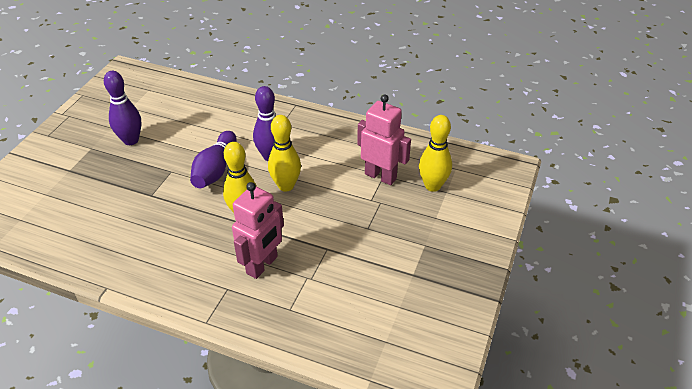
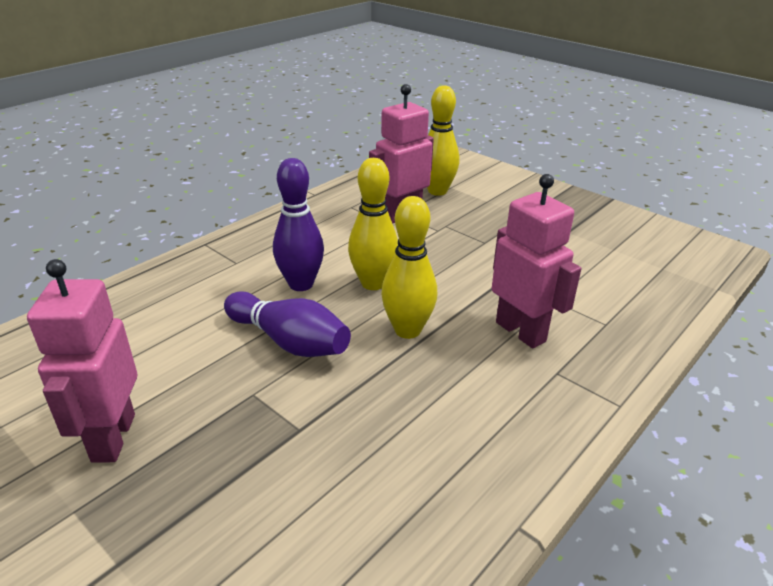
camera: 70 degrees left, 10 degrees down
purple bowling pin [104,71,142,145] -> pink robot [27,259,137,463]

